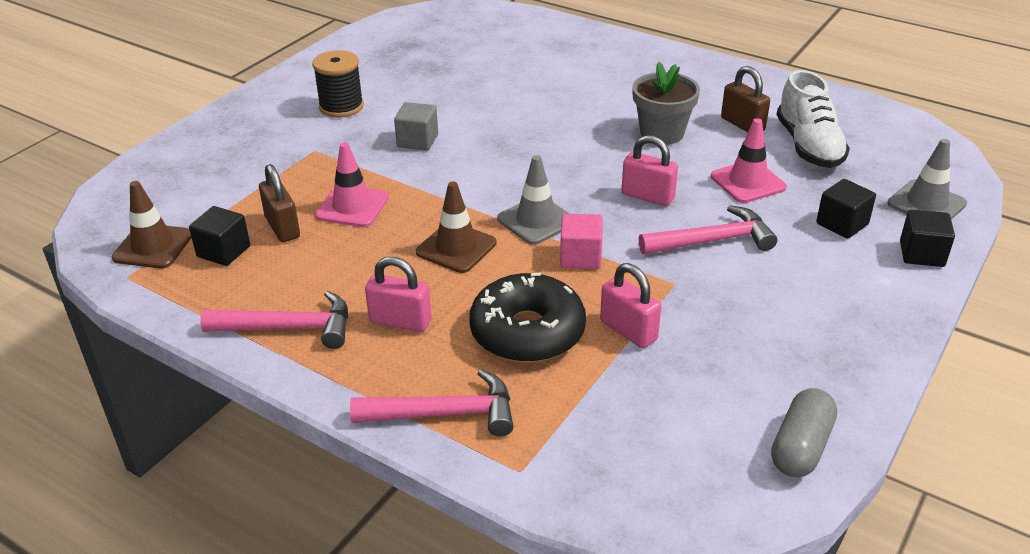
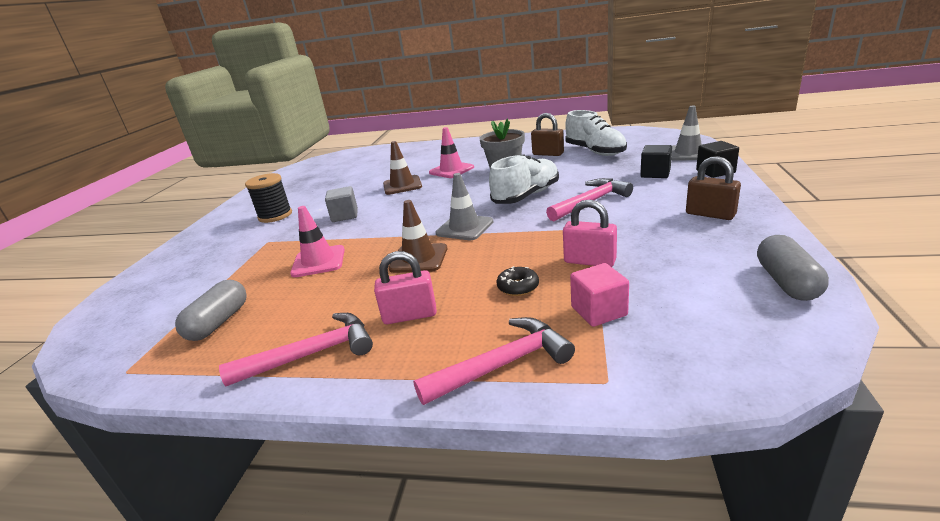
camera: 20 degrees left, 10 degrees down
brown traffic cone [112,181,191,269] -> brown traffic cone moved to [383,141,422,195]
black cube [189,206,250,266] -> grey capsule [175,280,247,341]
brown padlock [259,164,300,242] -> brown padlock moved to [686,156,741,220]
black donut [469,272,586,363] -> black donut [497,266,539,296], size x0.43
pink cube [560,214,603,269] -> pink cube moved to [570,263,629,327]
pink padlock [621,135,678,206] -> white shoe [489,154,559,204]
pink traffic cone [711,118,787,203] -> pink traffic cone moved to [429,127,474,178]

